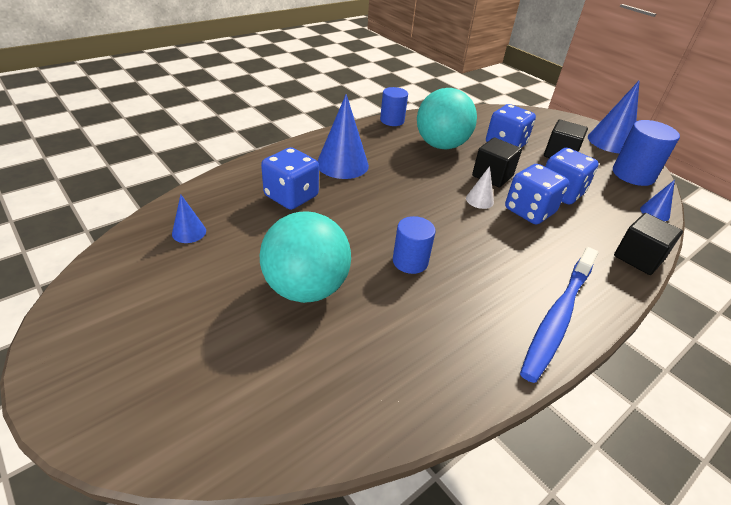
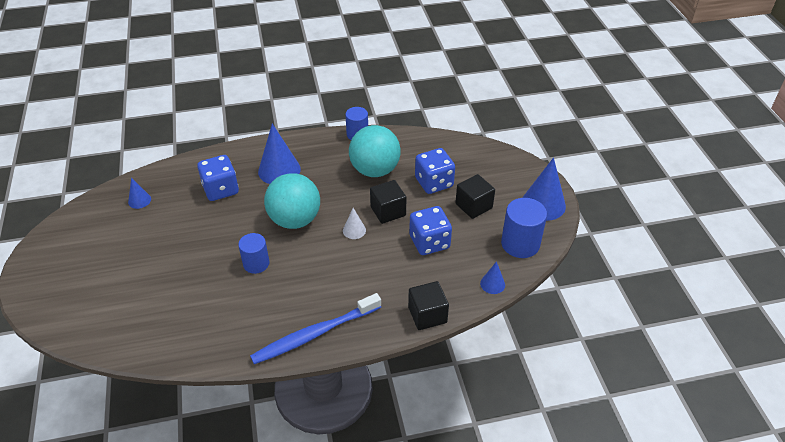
camera: 30 degrees right, 5 degrees up
turquoise ball [260,212,351,303] -> turquoise ball moved to [264,173,320,229]
blue dice [505,164,569,224] -> none

